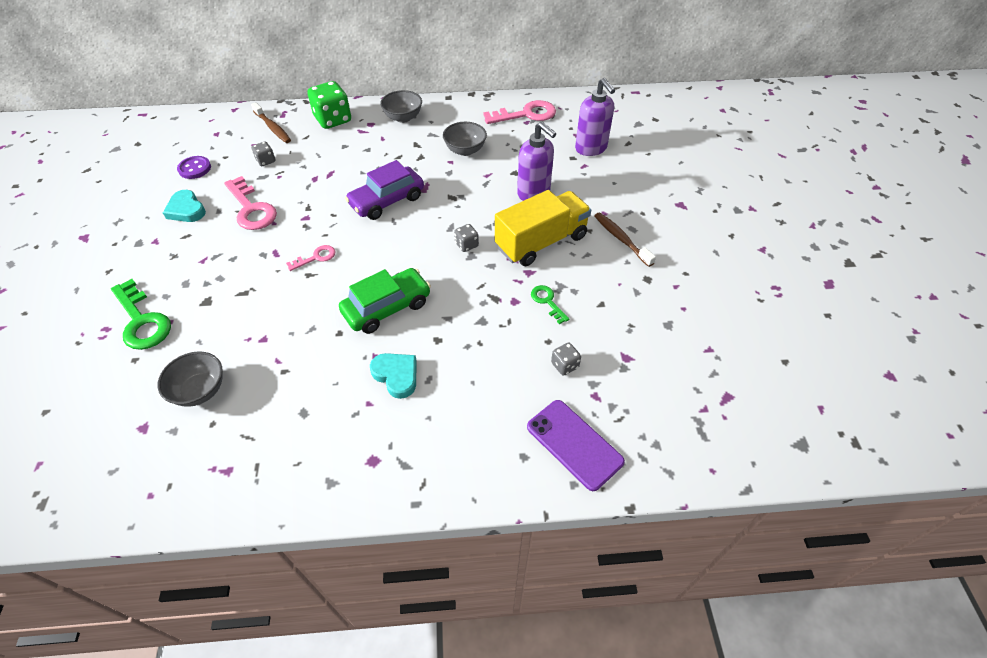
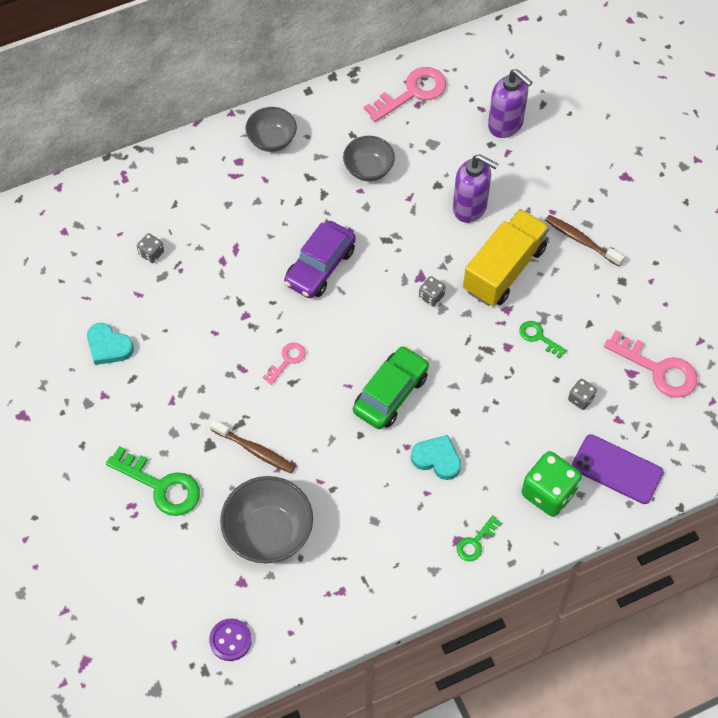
camera: 20 degrees left, 10 degrees up
grey bowl [157,351,223,407] -> grey bowl [220,476,313,563], size x1.57
purple button [177,156,211,179] -> purple button moved to [209,619,252,661]
pink key [224,176,277,230] -> pink key moved to [604,330,698,398]
brown toothbrush [251,102,291,143] -> brown toothbrush moved to [210,420,295,473]
green dice [307,81,351,129] -> green dice moved to [522,451,582,517]
none -> green key [457,515,502,561]

